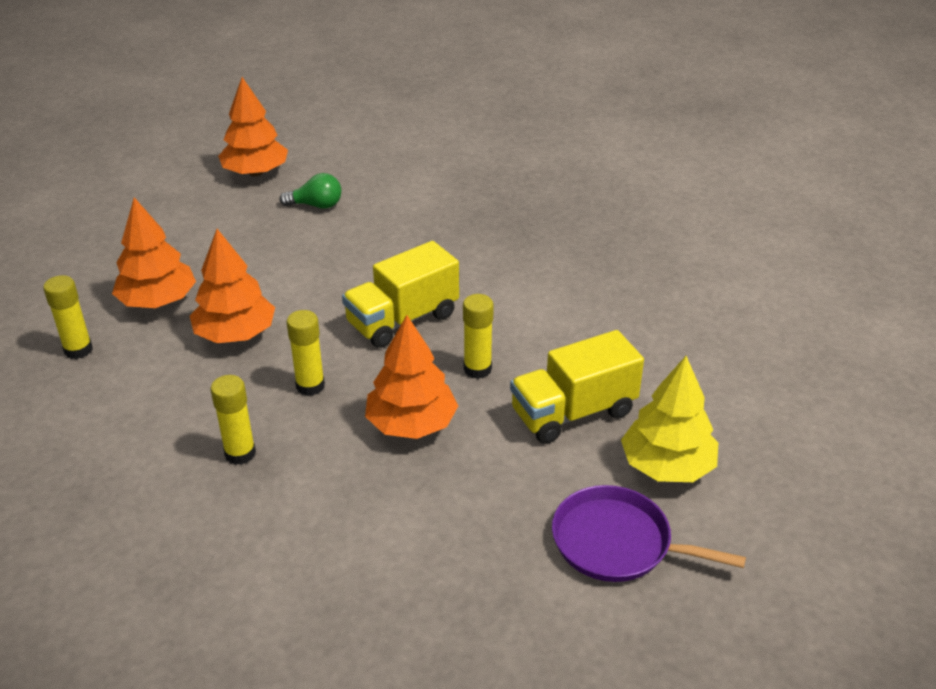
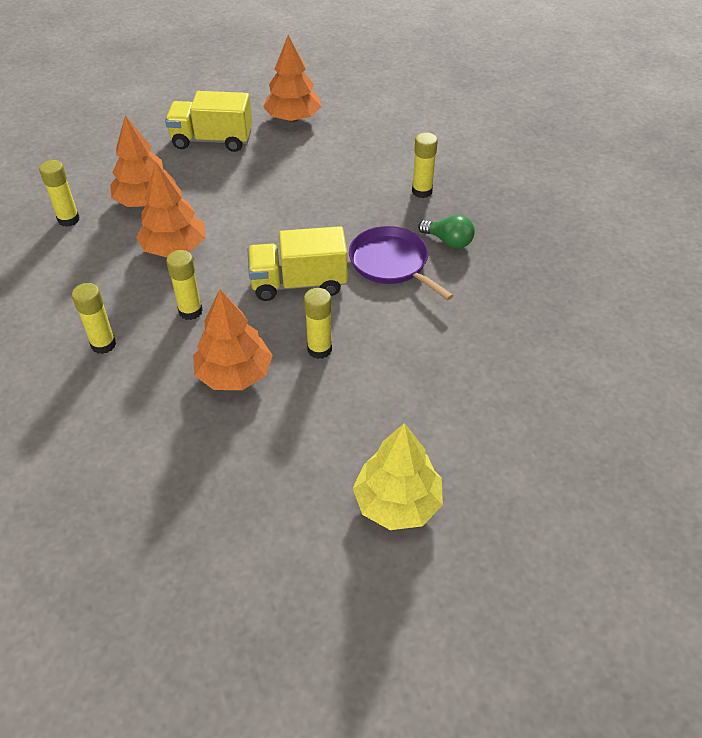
camera: 30 degrees right, 10 degrees up
green light bulb [279,173,341,209] -> green light bulb moved to [418,215,475,249]
yellow truck [510,330,644,444] -> yellow truck moved to [165,91,252,152]
purple pan [552,485,746,582] -> purple pan moved to [349,226,454,300]
none -> yellow glue stick [412,132,438,198]

